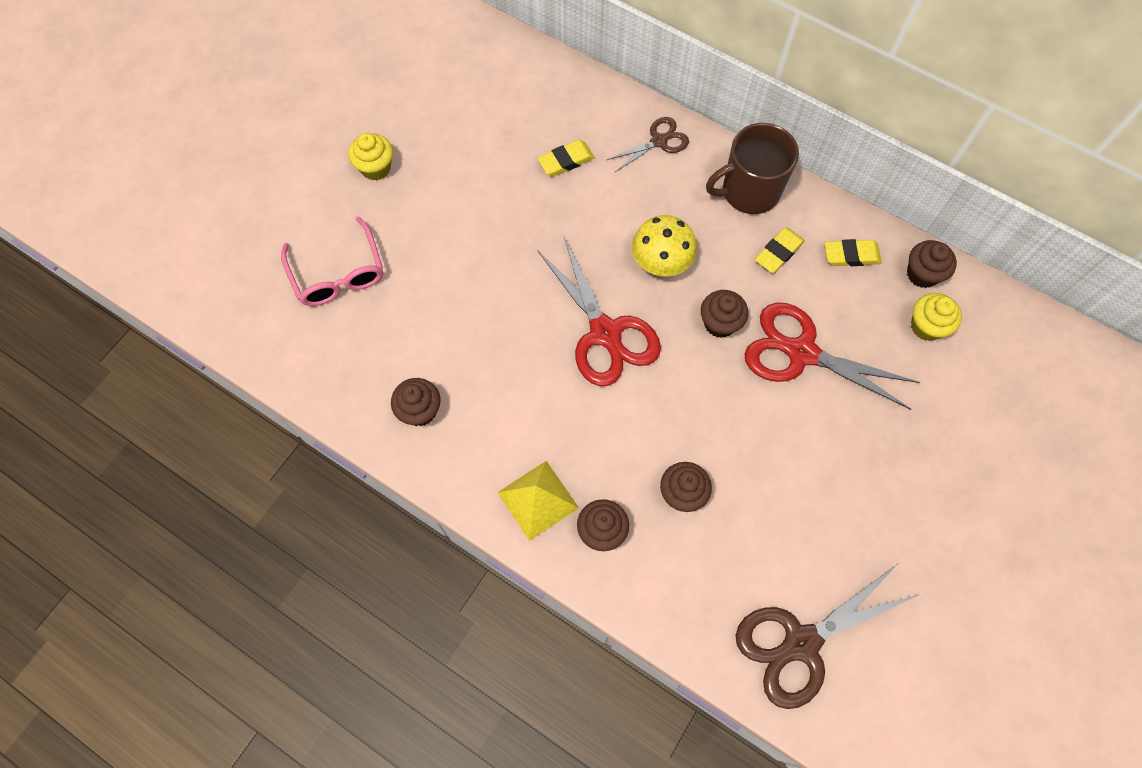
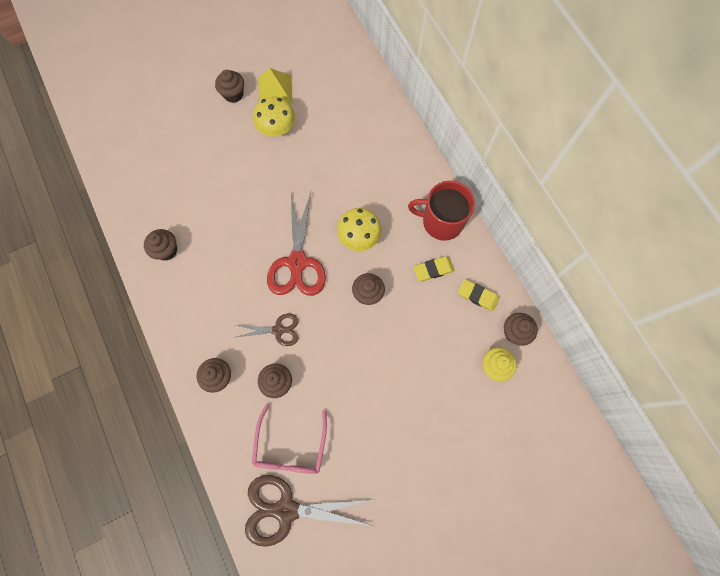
camera: 30 degrees right, 5 degrees up
pink glasses [281,216,383,306] -> pink glasses moved to [252,403,327,474]
yellow cupcake [348,133,393,180] -> brown cupcake [215,70,244,103]
yellow pyramid [497,461,579,541] -> yellow pyramid moved to [258,68,293,104]
yellow eraser [537,140,595,176] -> none
brown scissors [606,117,689,172] -> brown scissors moved to [236,314,298,346]
brown mug [706,123,799,214] -> red mug [408,181,475,241]
red scissors [744,302,920,410] -> none
none -> yellow mushroom [253,96,295,137]

